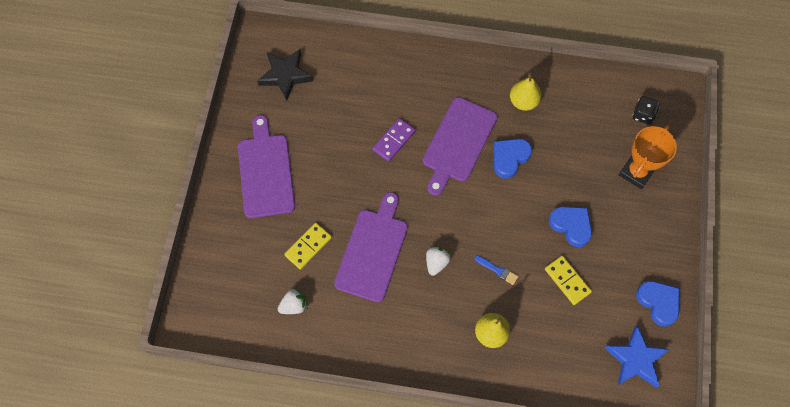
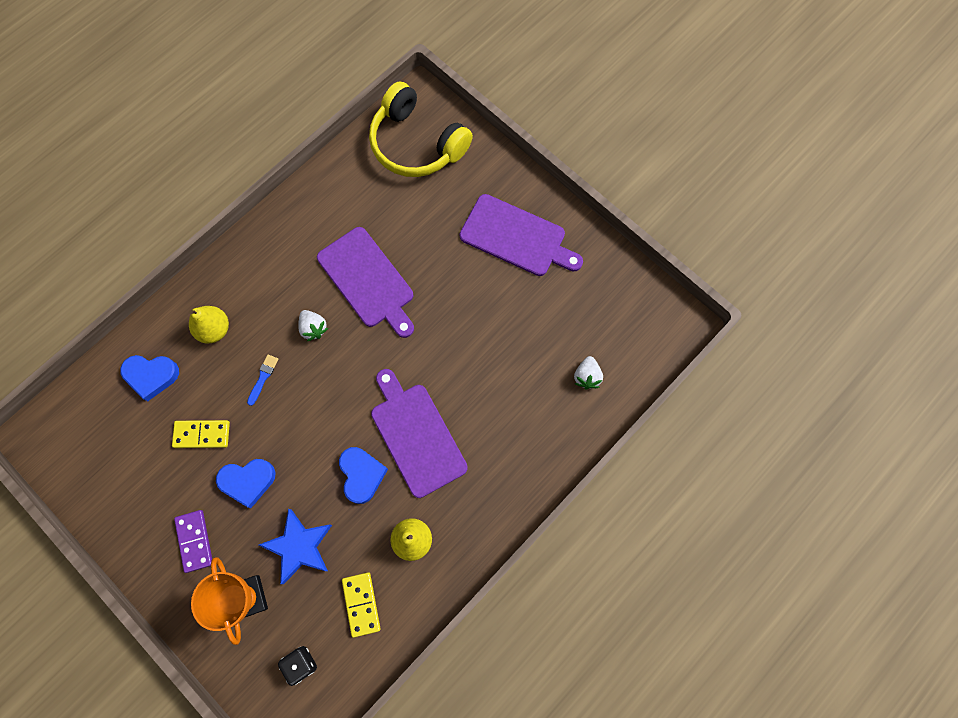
camera: 125 degrees right, 5 degrees up
black star [257,49,313,101] -> none
white strawberry [278,288,307,314] -> white strawberry moved to [574,356,603,389]
yellow domino [284,223,332,269] -> yellow domino moved to [342,572,380,638]
purple domino [372,118,416,162] -> purple domino moved to [174,510,212,573]
blue brush [474,255,518,285] -> blue brush turned 135 degrees clockwise [247,354,279,406]
blue star [605,325,670,388] -> blue star moved to [259,509,332,584]
blue heart [636,281,680,326] -> blue heart moved to [120,355,179,401]
none -> yellow headphones [369,81,473,177]

